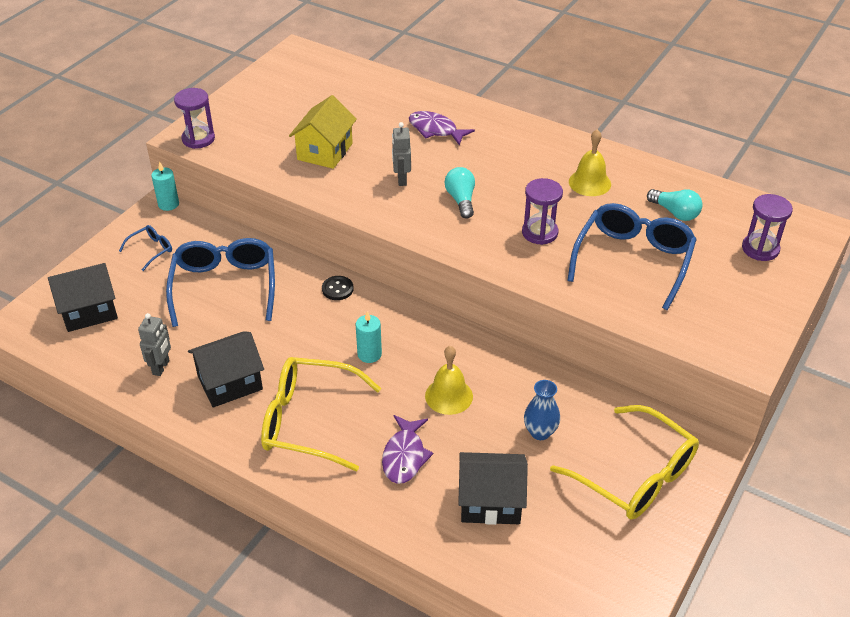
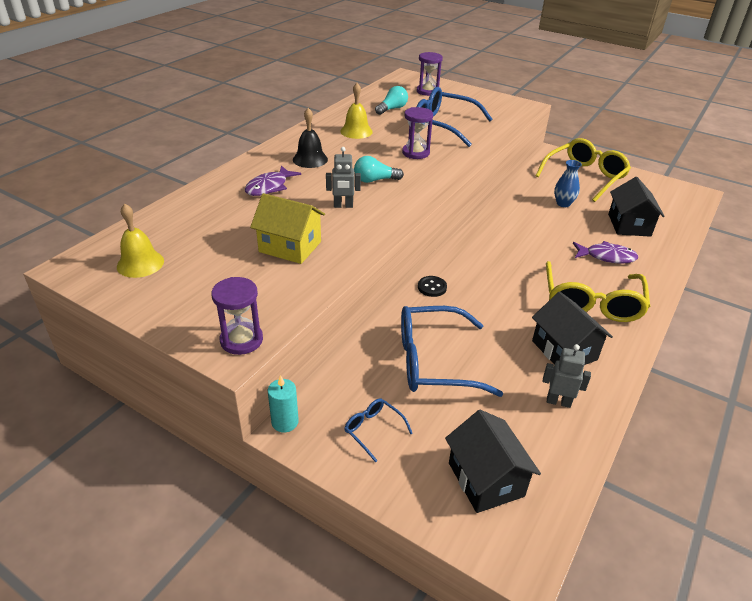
camera: 90 degrees left, 5 degrees down
turquoise candle [356,311,382,363] -> none
yellow bell [425,346,473,415] -> yellow bell moved to [117,203,164,278]
none -> black bell [293,108,328,168]

